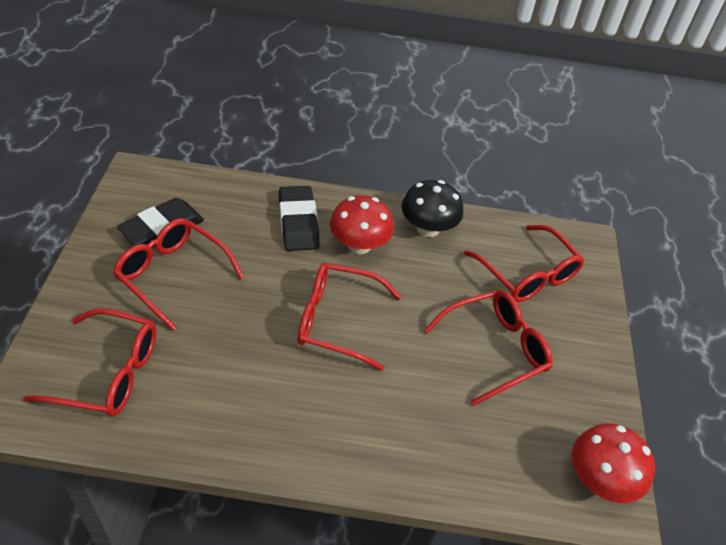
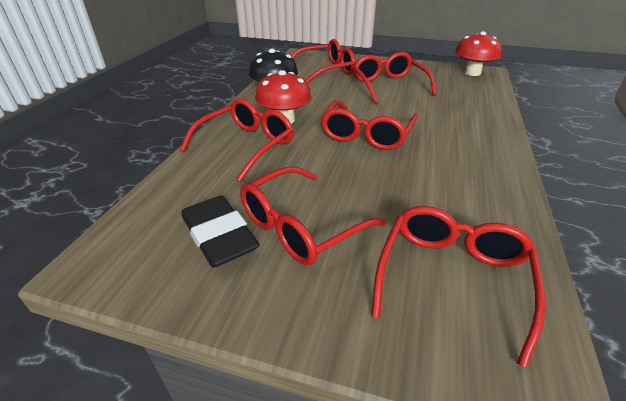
camera: 75 degrees left, 10 degrees down
black eraser [279,186,320,251] -> red glasses [180,98,294,181]

